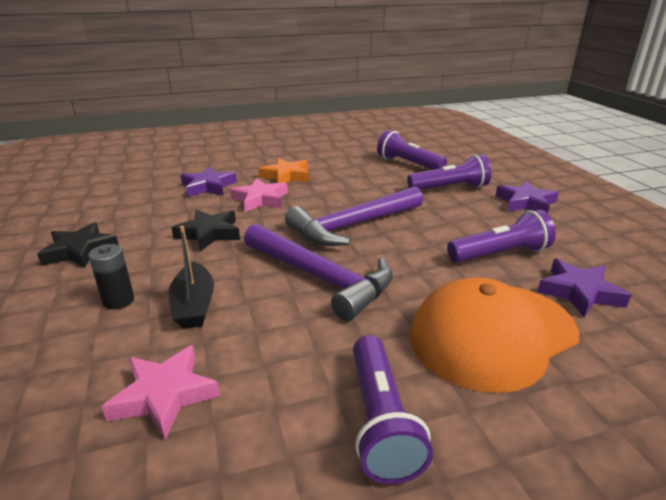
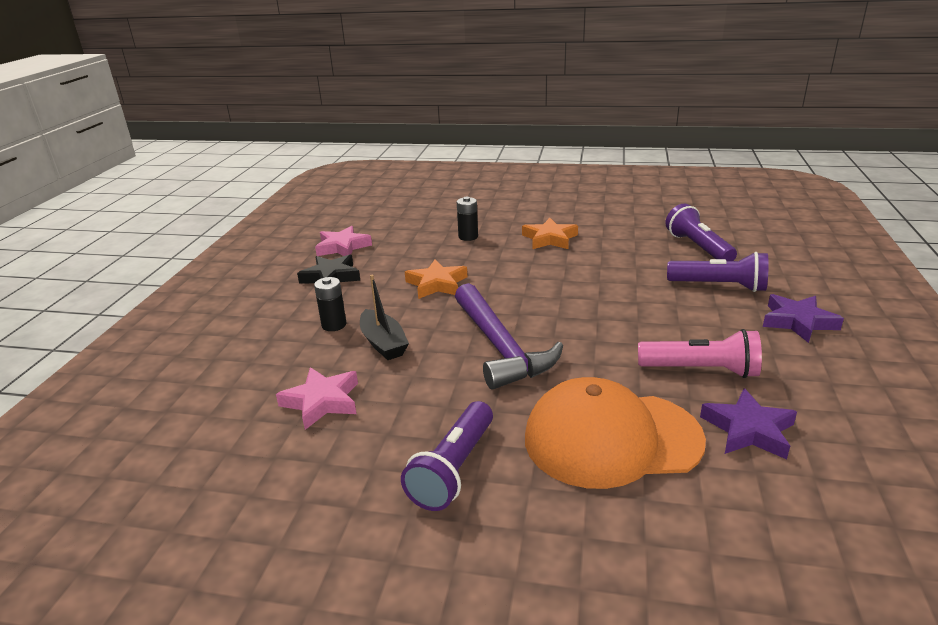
camera: 30 degrees right, 0 degrees up
black boat [168,226,214,329] -> black boat turned 45 degrees counterclockwise [360,275,409,360]
black star [171,210,240,251] -> orange star [405,260,467,299]
purple star [181,167,237,197] -> black battery [457,197,478,241]
pink star [230,178,288,212] -> pink star moved to [315,226,372,256]
purple hammer [285,186,423,246] -> none
purple flashlight [447,210,556,263] -> pink flashlight [638,329,762,378]

